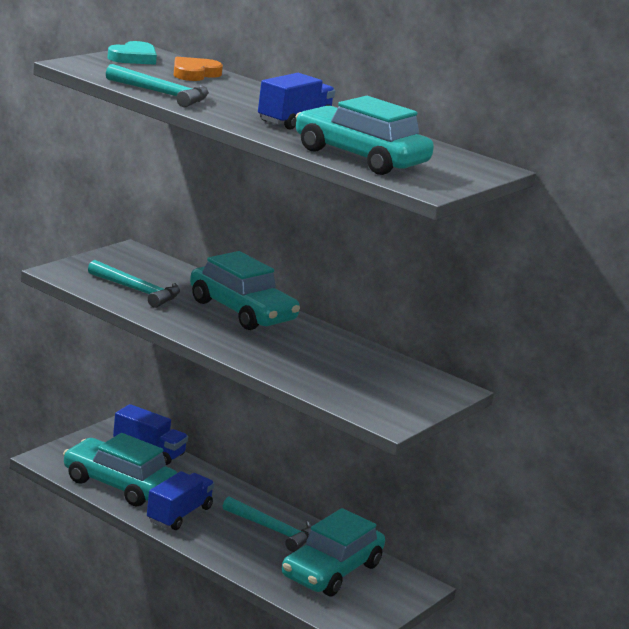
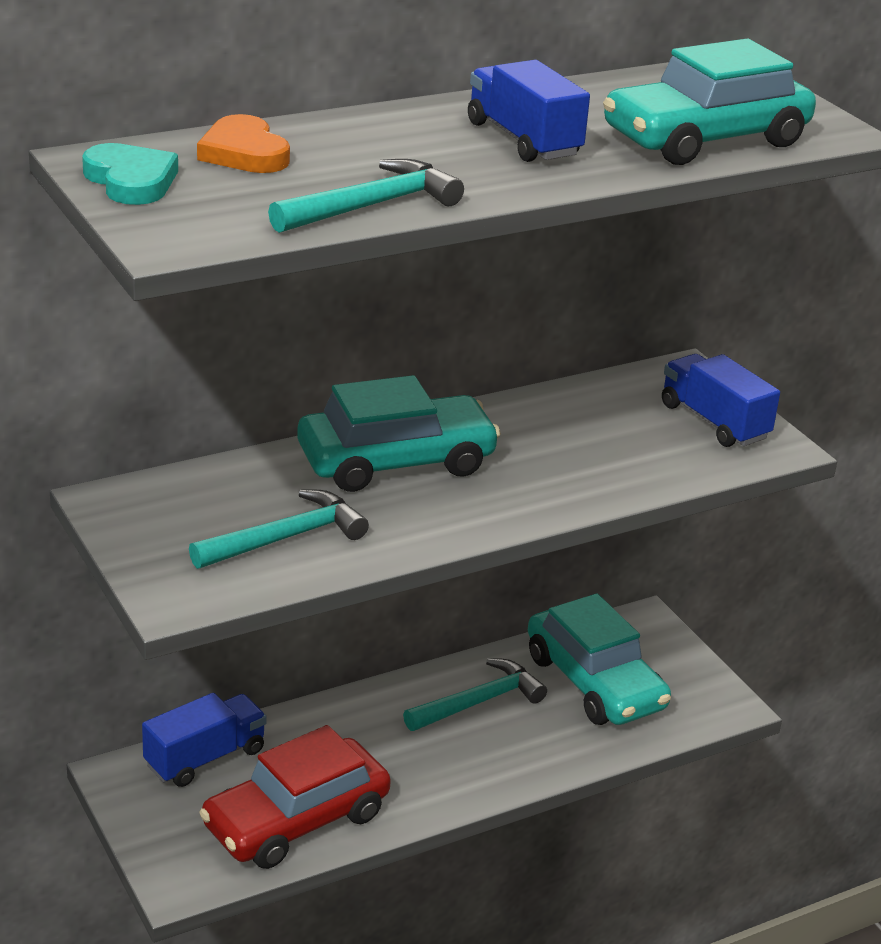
camera: 65 degrees left, 10 degrees up
turquoise car [63,433,177,506] -> red car [199,725,391,869]
blue truck [147,471,215,530] -> blue truck moved to [662,354,780,447]

